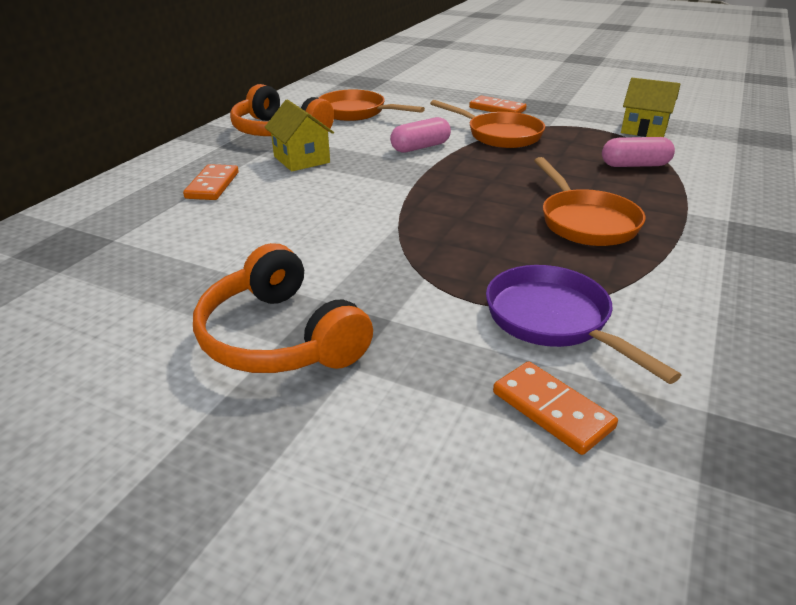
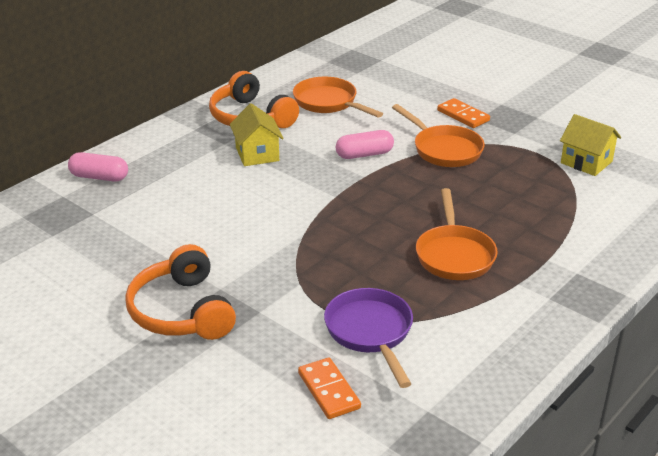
camera: 15 degrees right, 0 degrees up
orange domino [183,164,239,200] -> none
pink capsule [602,137,675,167] -> pink capsule moved to [68,152,128,181]

